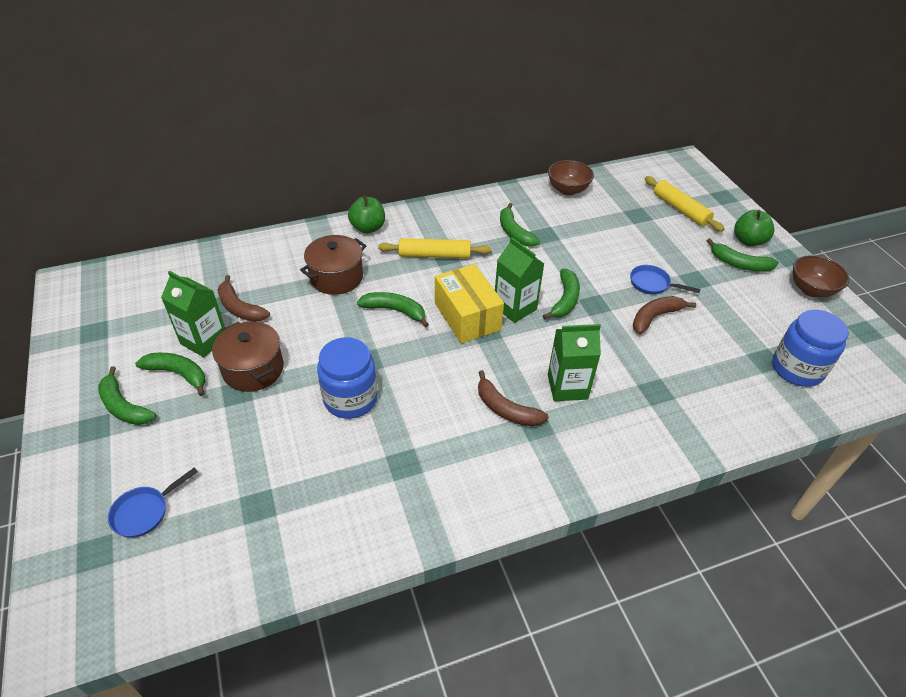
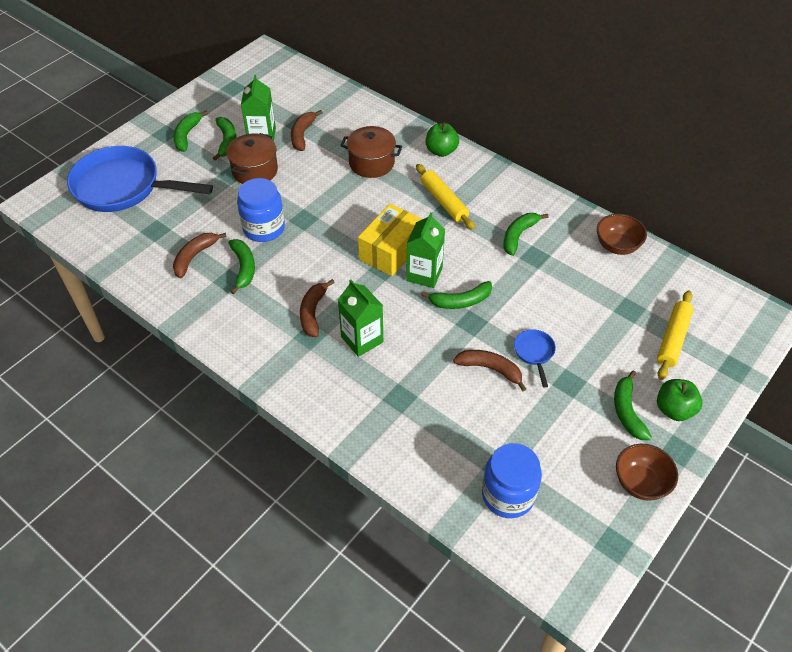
camera: 60 degrees right, 5 degrees up
blue pan [108,467,198,538] -> blue pan [67,146,213,212], size x2.46
green banana [357,292,429,327] -> green banana moved to [229,239,255,294]
none -> brown banana [173,233,227,278]

